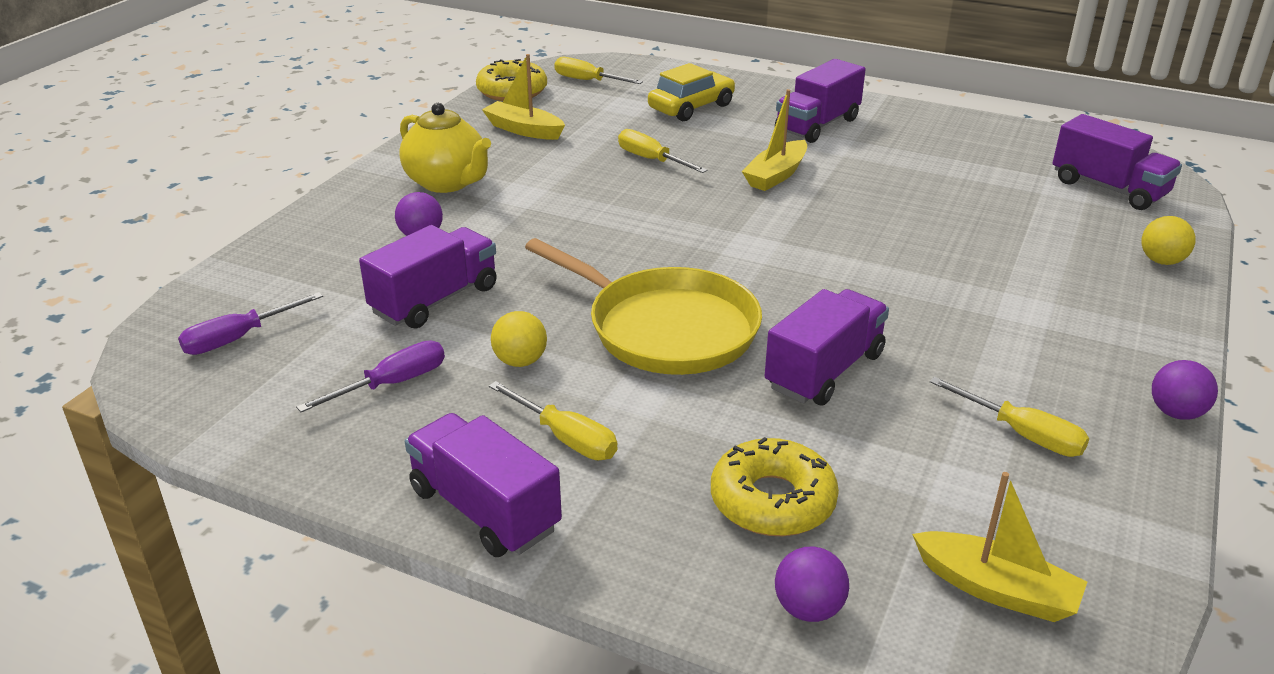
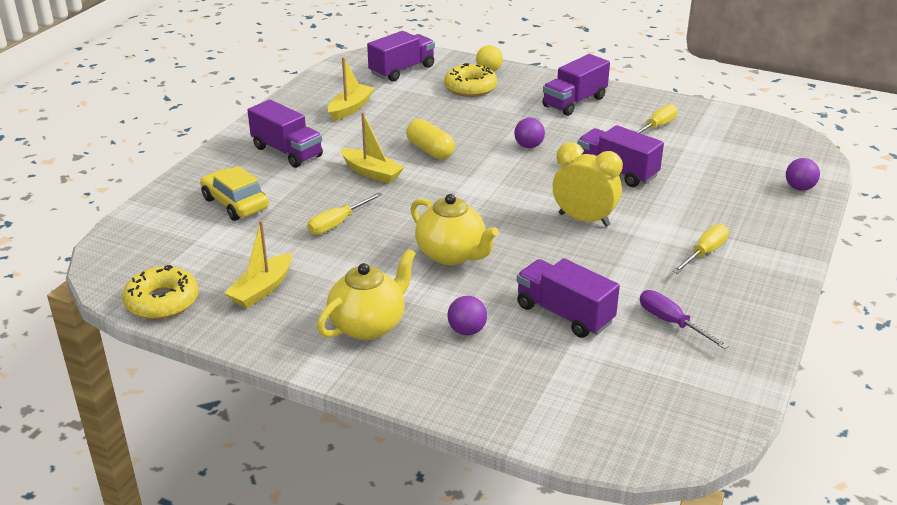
camera: 90 degrees left, 0 degrees up
purple screwdriver [178,292,323,355] -> none
purple truck [405,413,562,557] -> purple truck moved to [542,54,610,116]
yellow ball [491,311,547,367] -> none
yellow pan [525,238,762,375] -> yellow clock [553,142,623,227]
yellow screwdriver [554,57,643,84] -> none
yellow donut [711,437,839,536] -> yellow donut moved to [444,63,497,97]
yellow boat [912,472,1087,622] -> yellow boat moved to [328,57,374,121]
purple ball [1152,360,1218,420] -> purple ball moved to [514,118,545,148]
none -> yellow capsule [406,119,455,160]
none -> yellow teapot [410,194,499,265]

